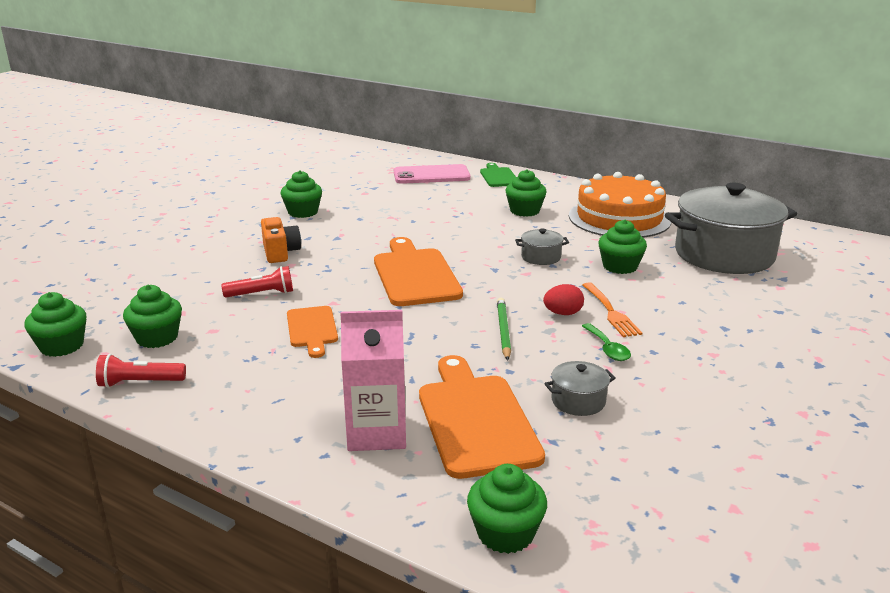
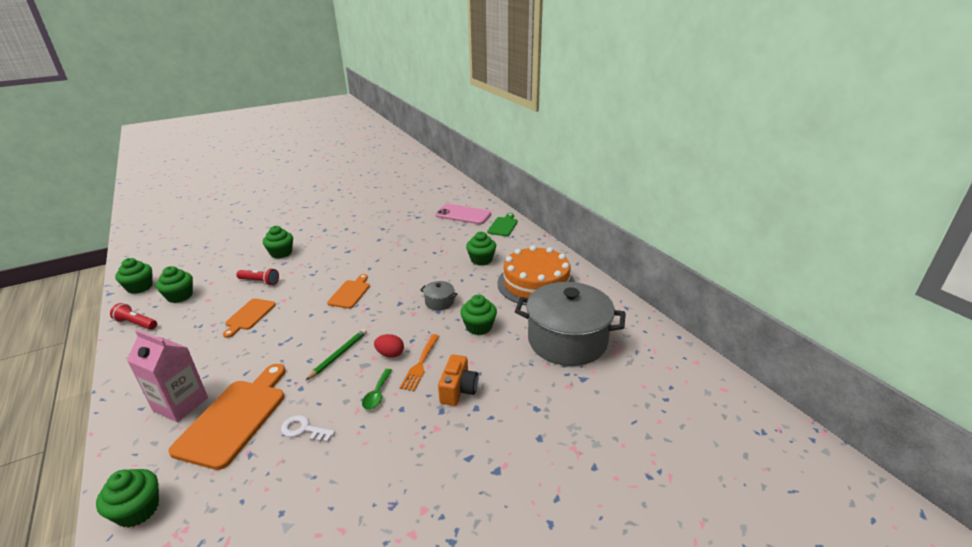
camera: 30 degrees right, 5 degrees up
orange camera [261,217,301,263] -> orange camera moved to [438,354,478,406]
green cupcake [281,170,322,218] -> green cupcake moved to [263,226,293,258]
orange cutting board [374,237,463,306] -> orange cutting board [327,274,370,309], size x0.58
grey pot [544,361,616,416] -> white key [281,415,335,442]

